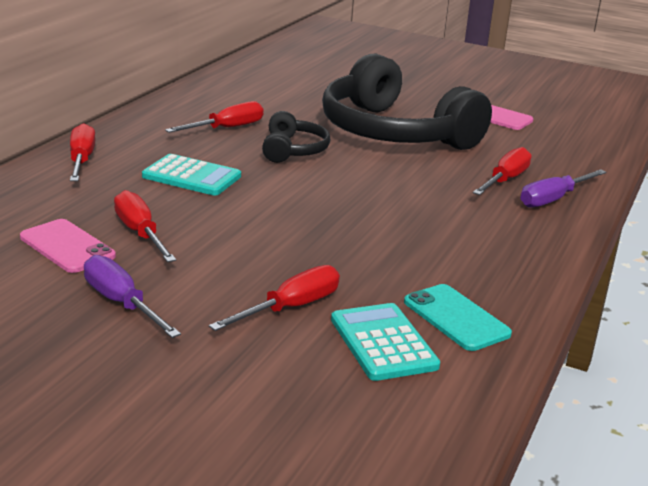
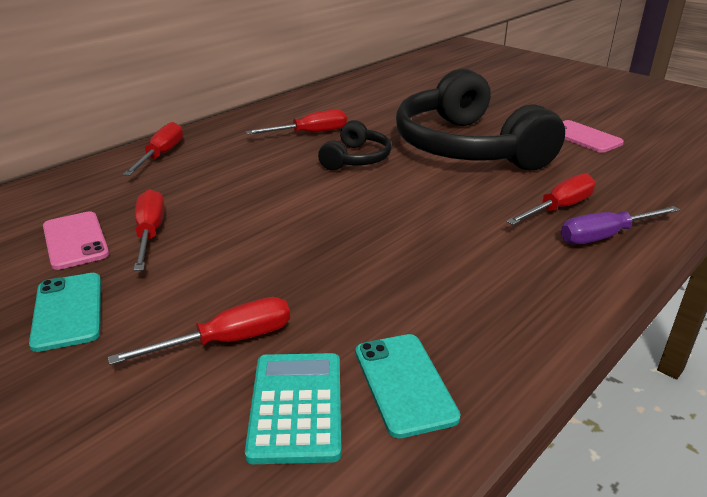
camera: 20 degrees right, 5 degrees up
purple screwdriver [84,255,181,338] -> turquoise phone [29,273,101,352]
turquoise calculator [142,154,241,196] -> none

